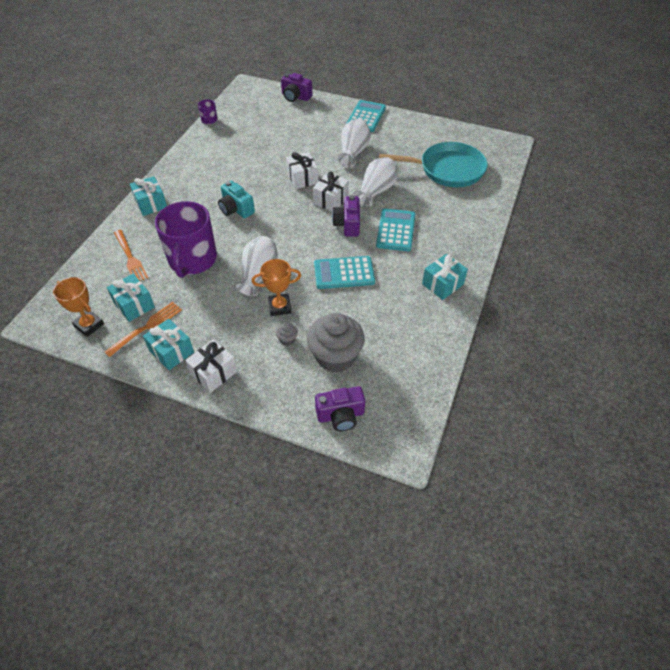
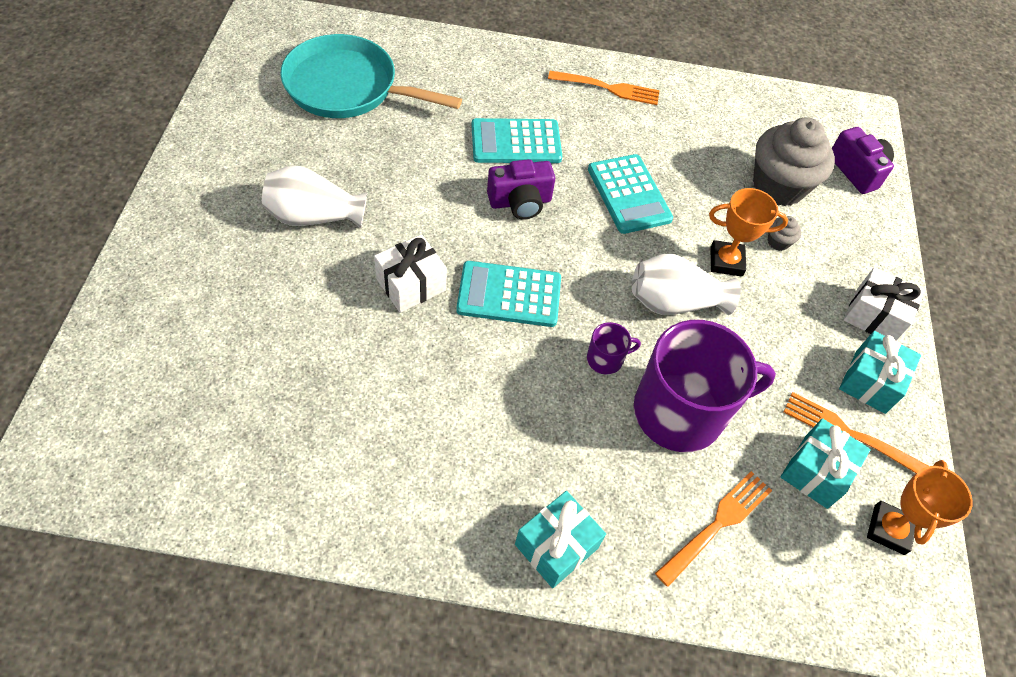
camera: 110 degrees left, 5 degrees up
purple mug [198,99,217,124] -> purple mug moved to [587,322,641,375]
turquoise camera [218,181,255,218] -> none
orange trophy [252,259,301,316] -> orange trophy turned 60 degrees counterclockwise [709,188,788,277]
purple camera [281,73,312,102] -> none
white gift [313,171,349,211] -> none
turquoise calculator [346,100,386,132] -> turquoise calculator moved to [456,261,561,327]
white vase [354,157,397,206] -> none
turquoise pan [379,142,488,187] -> turquoise pan turned 60 degrees counterclockwise [280,34,462,118]
turquoise gift [422,254,468,300] -> orange fork [548,71,660,105]

